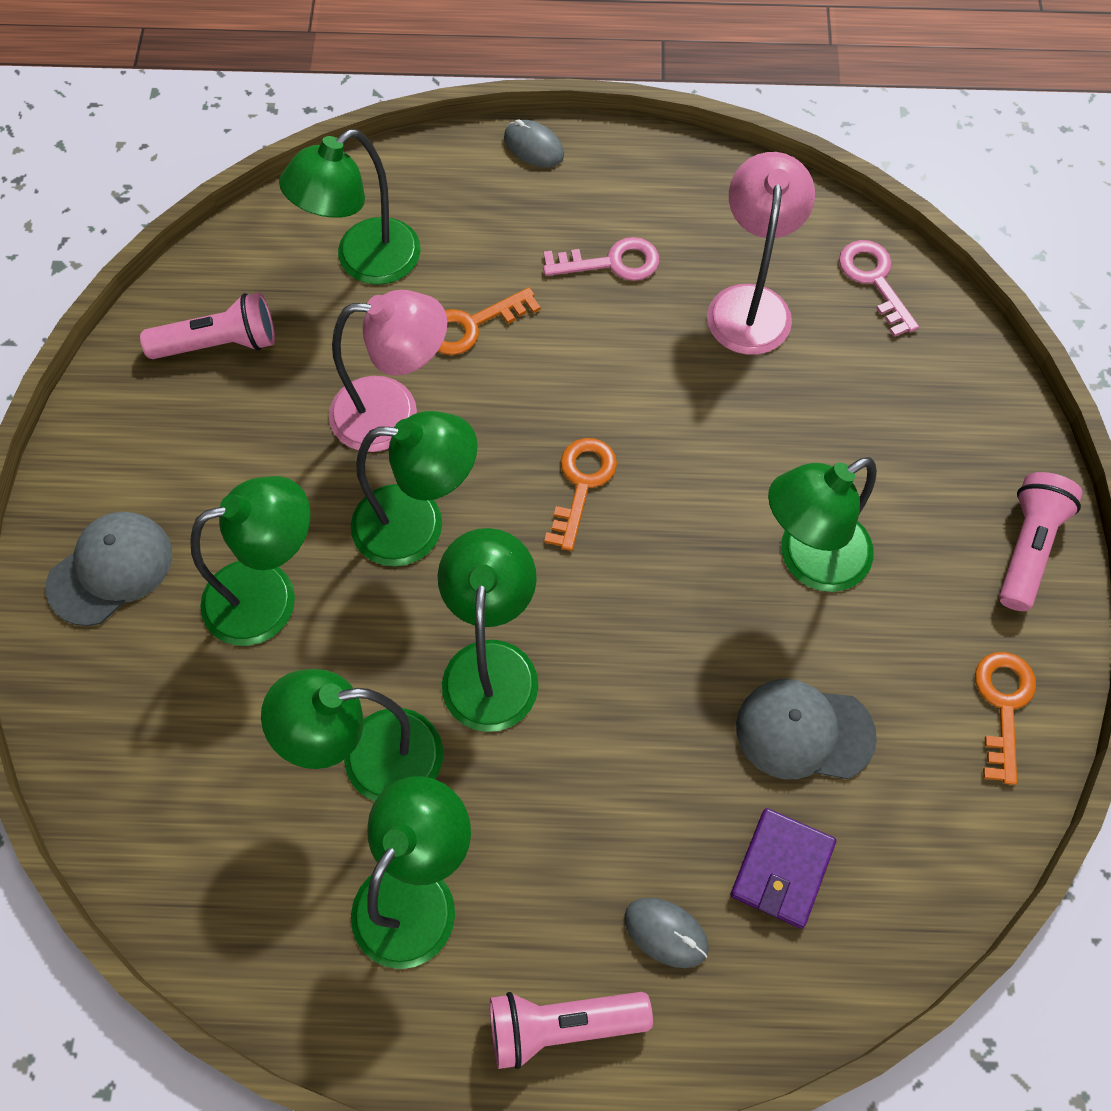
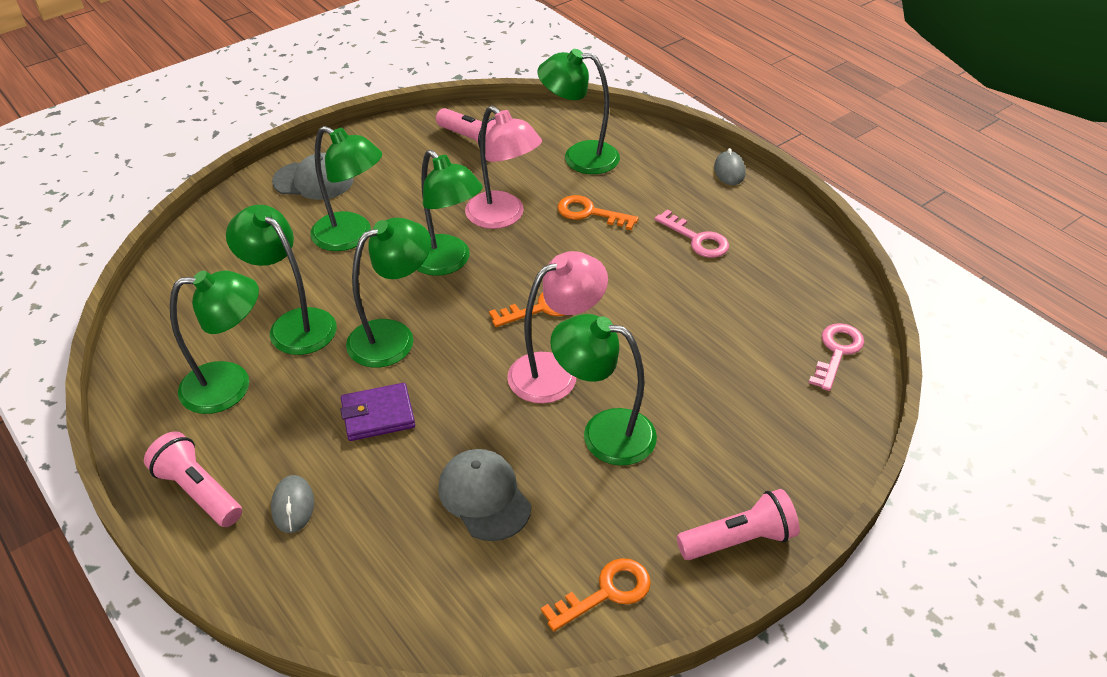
camera: 50 degrees right, 20 degrees down
pink lamp [707,152,815,355] -> pink lamp moved to [507,251,608,404]
purple wallet [731,808,836,929] -> purple wallet moved to [340,383,415,441]

